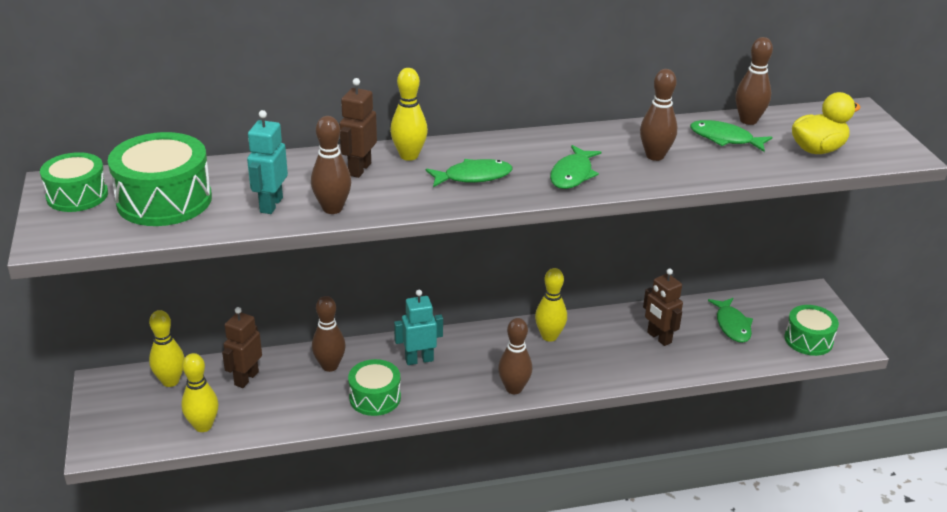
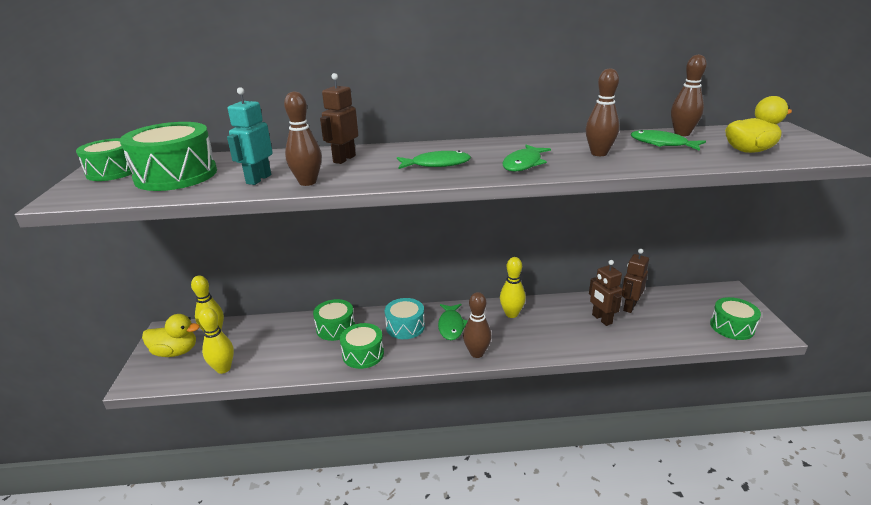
camera: 10 degrees right, 5 degrees down
brown robot [222,307,262,388] -> brown robot moved to [622,249,649,313]
brown bowling pin [312,296,346,372] -> green drum [313,299,355,341]
yellow bowling pin [390,68,428,161] -> none
turquoise robot [394,290,443,365] -> turquoise drum [385,298,425,339]
green fish [708,298,753,343] -> green fish moved to [438,304,468,340]
none -> yellow duck [142,314,200,357]

